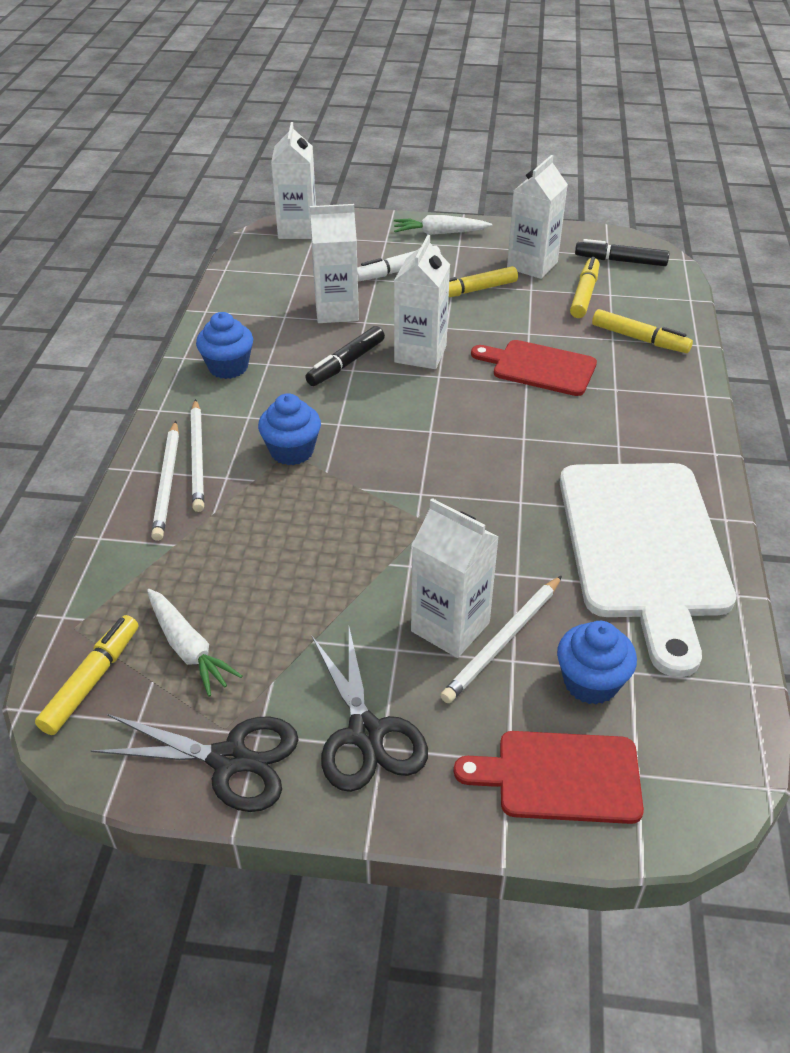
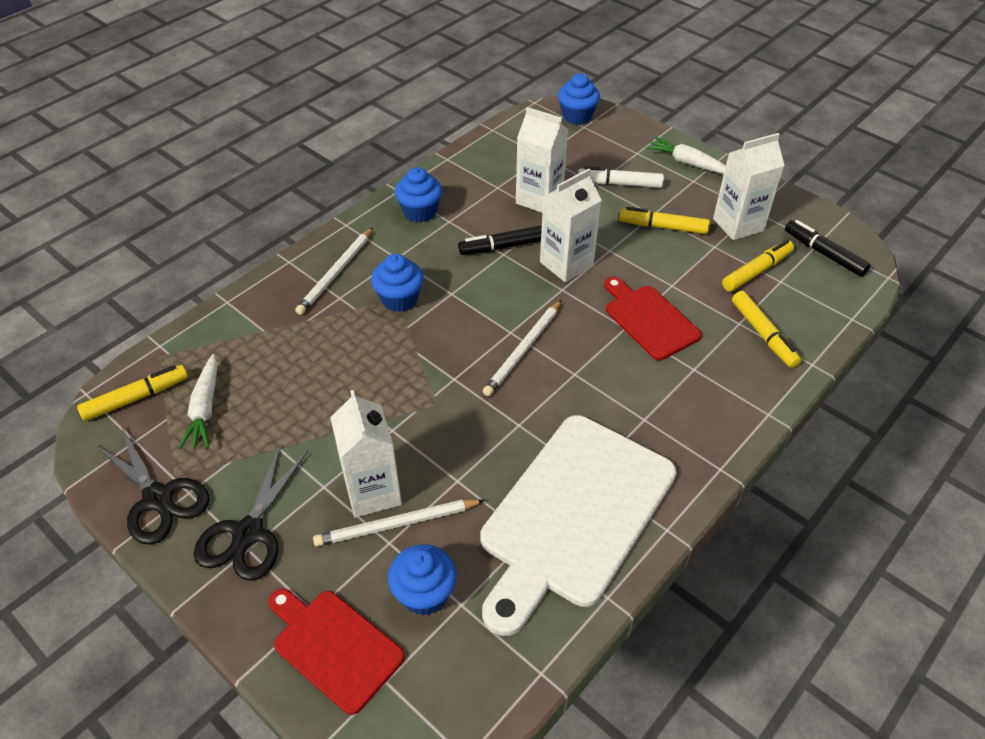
camera: 35 degrees right, 5 degrees up
white pencil [151,421,179,541] -> white pencil moved to [483,300,562,396]
white carton [271,122,316,239] -> blue cupcake [558,73,600,125]

